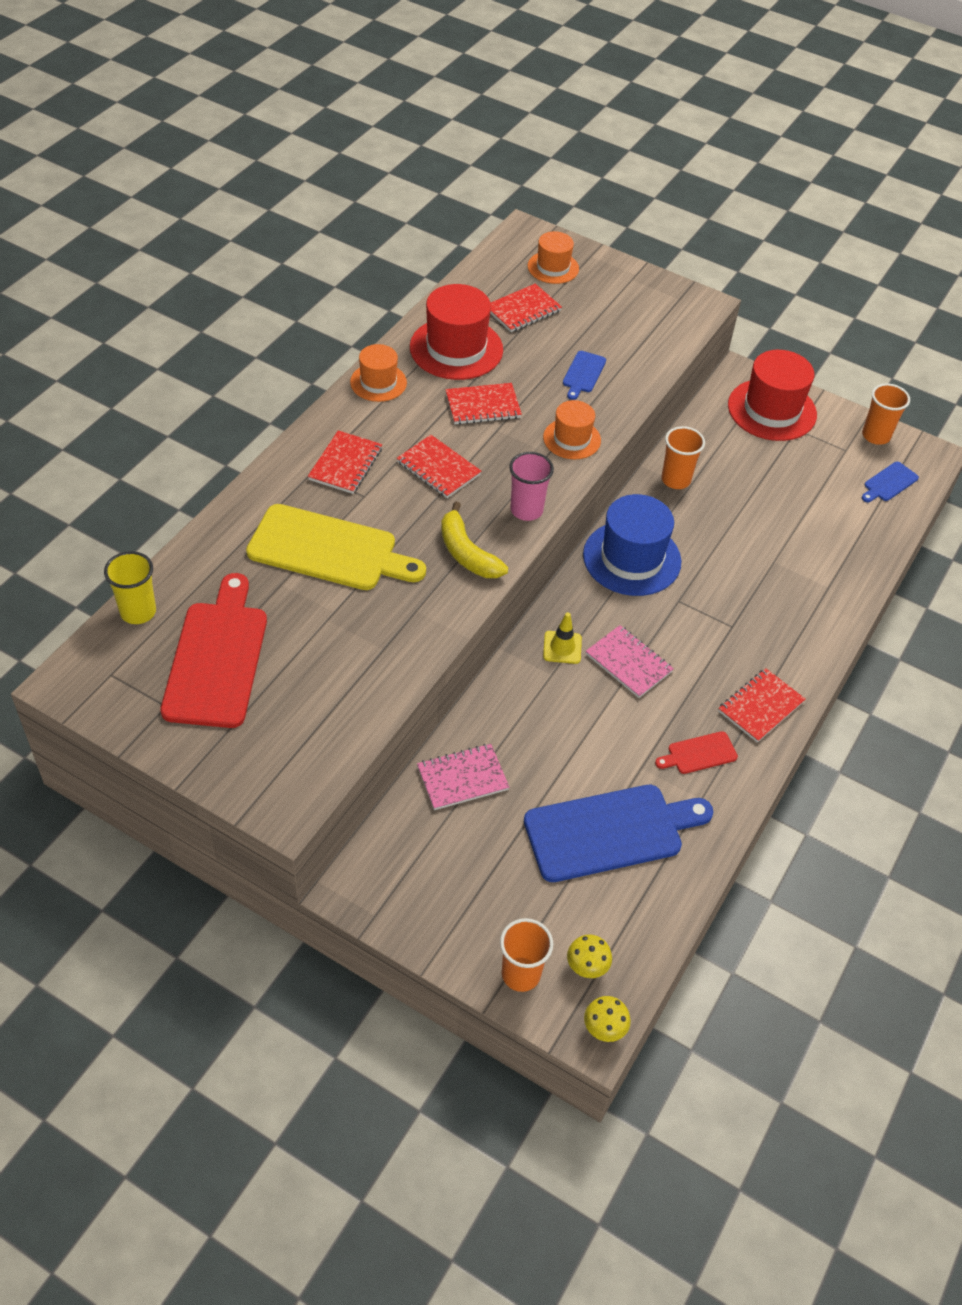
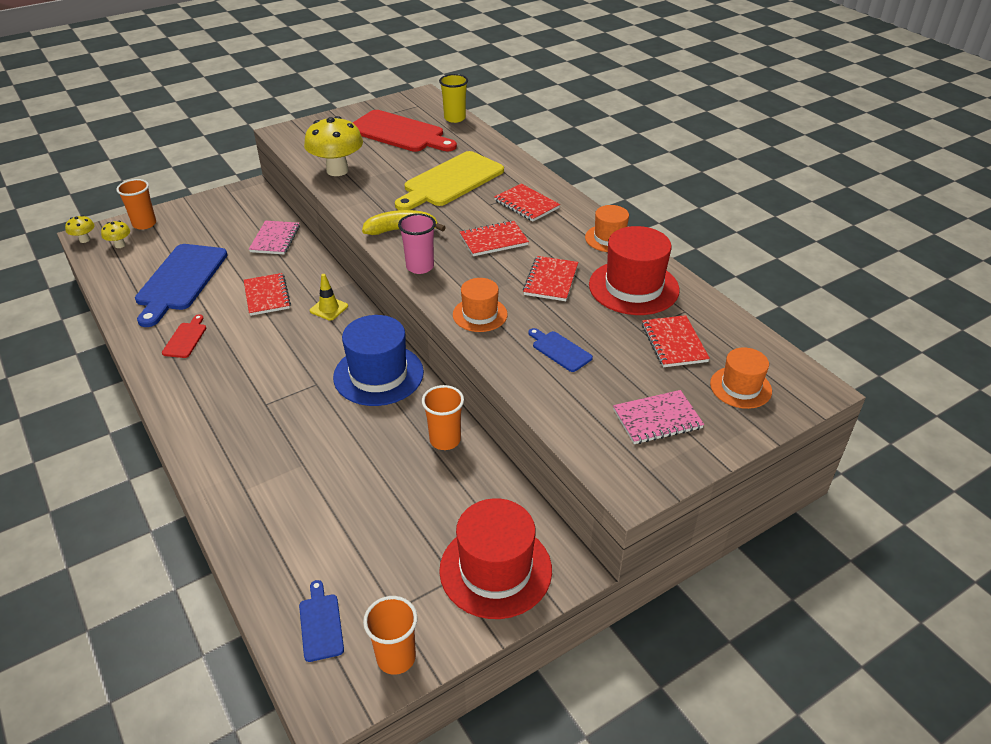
camera: 120 degrees right, 10 degrees down
pink notebook [586,625,674,698] -> pink notebook moved to [613,390,704,444]
red notebook [718,668,806,743] -> red notebook moved to [244,273,291,316]
none -> yellow mushroom [304,116,363,176]

